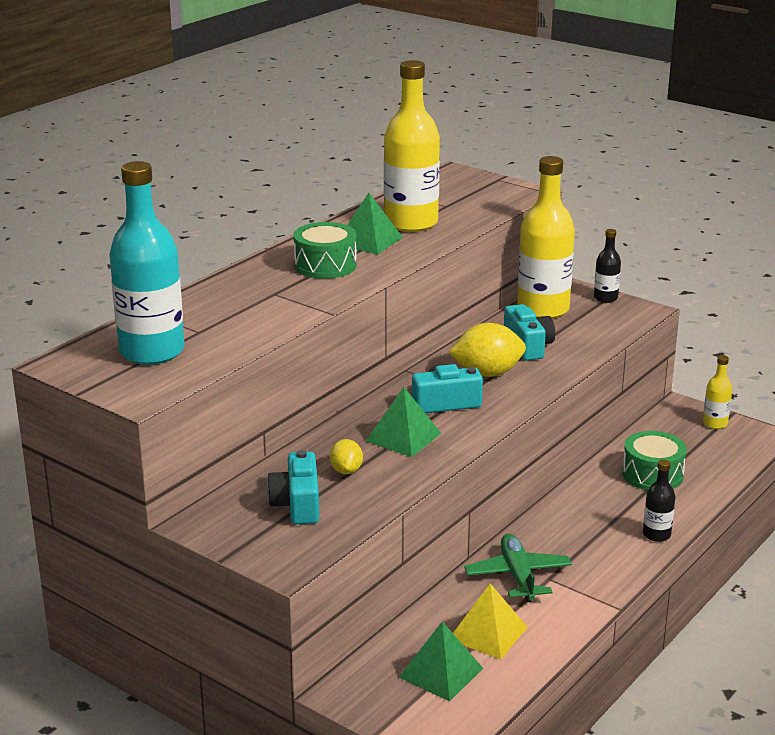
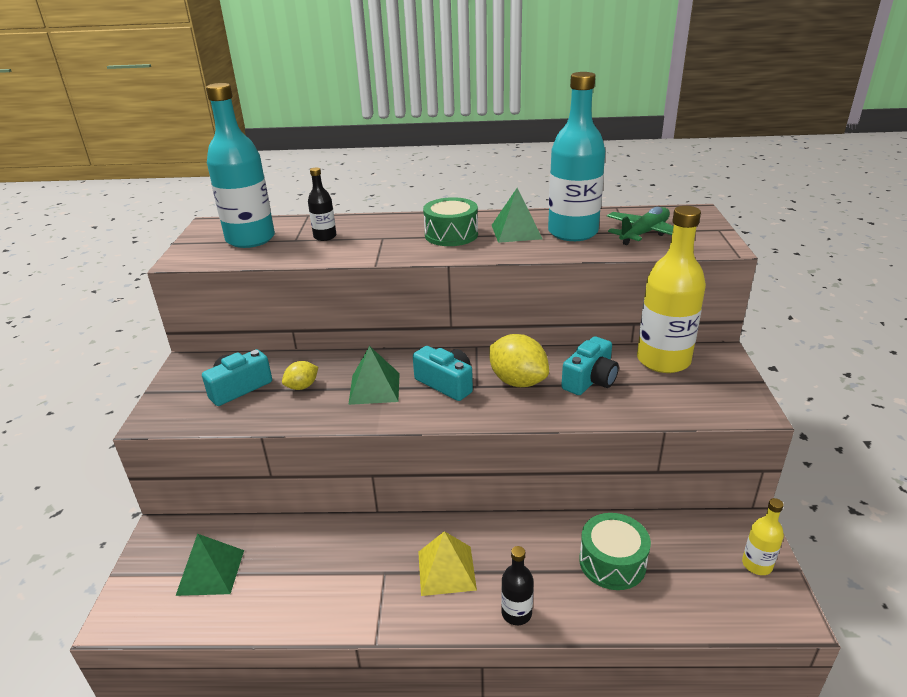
camera: 55 degrees right, 5 degrees up
yellow bottle [384,60,440,232] -> turquoise bottle [548,72,605,241]
yellow pyramid [453,583,527,659] -> yellow pyramid moved to [418,531,477,596]
green plane [464,534,572,602] -> green plane moved to [607,207,674,245]
black bottle [594,229,621,303] -> black bottle moved to [308,167,336,241]

